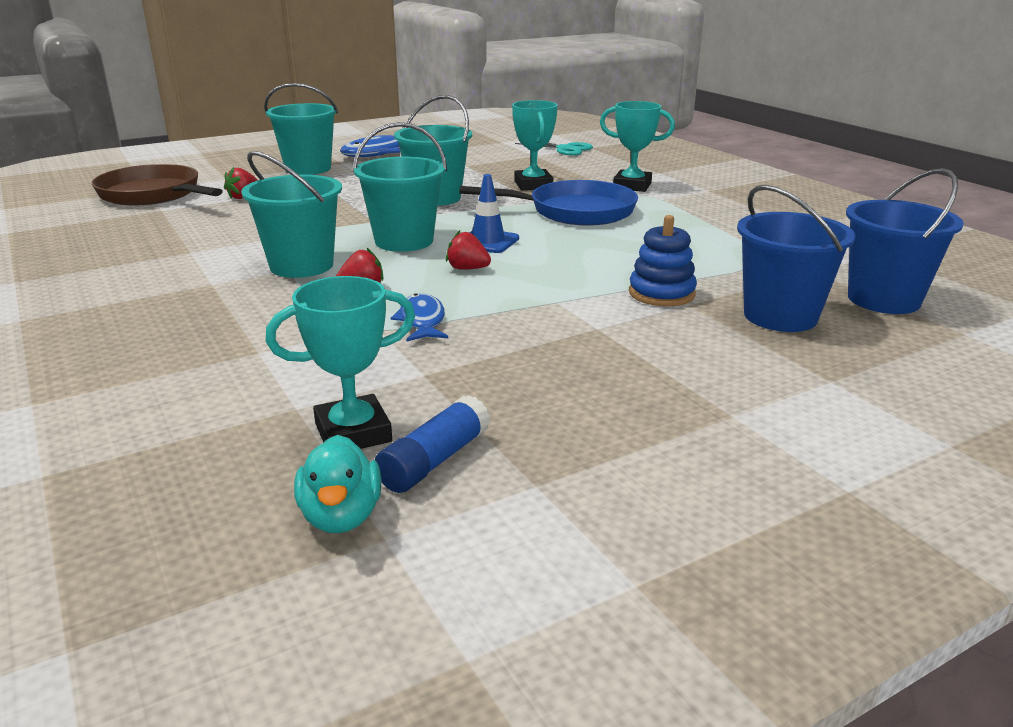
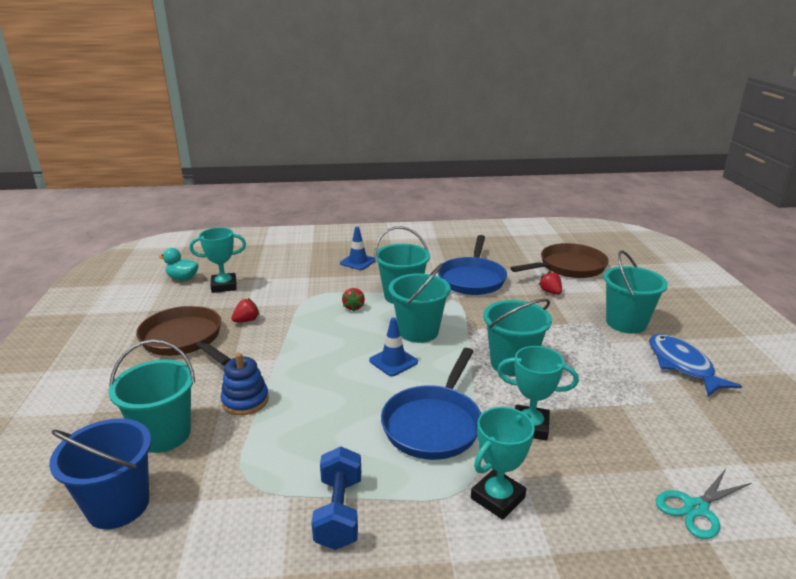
camera: 115 degrees right, 0 degrees up
turquoise trophy [266,276,415,449] -> turquoise trophy turned 75 degrees clockwise [190,227,246,293]
blue glue stick [375,395,490,493] -> none
blue fish [391,293,448,341] -> none
red strawberry [446,230,491,270] -> red strawberry moved to [231,298,260,322]
blue bucket [737,185,856,332] -> turquoise bucket [109,340,195,453]
none -> brown pan [136,306,231,366]
none -> blue dumbbell [311,446,361,550]
none -> blue traffic cone [340,227,376,270]
none -> blue pan [438,235,507,295]

